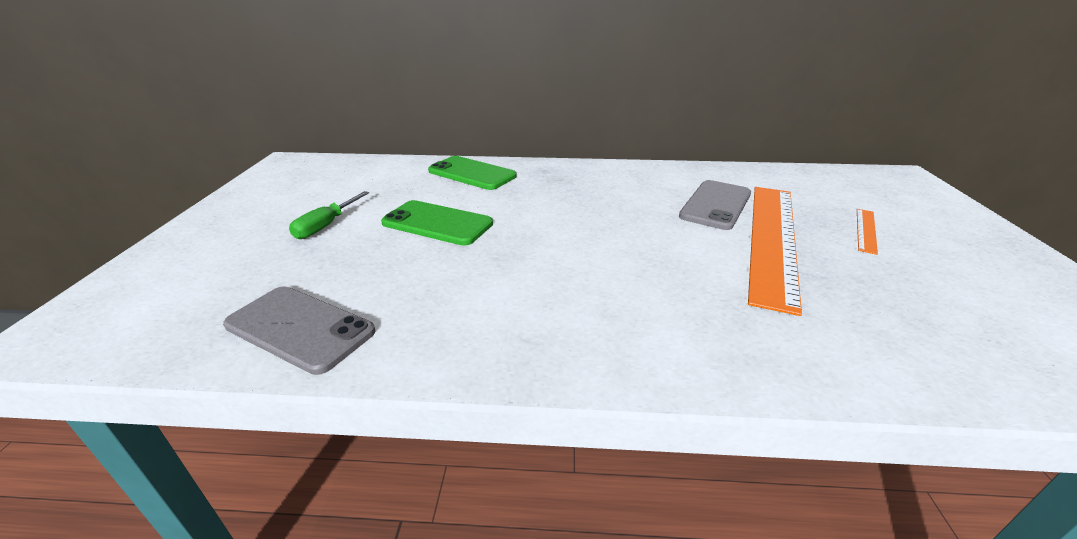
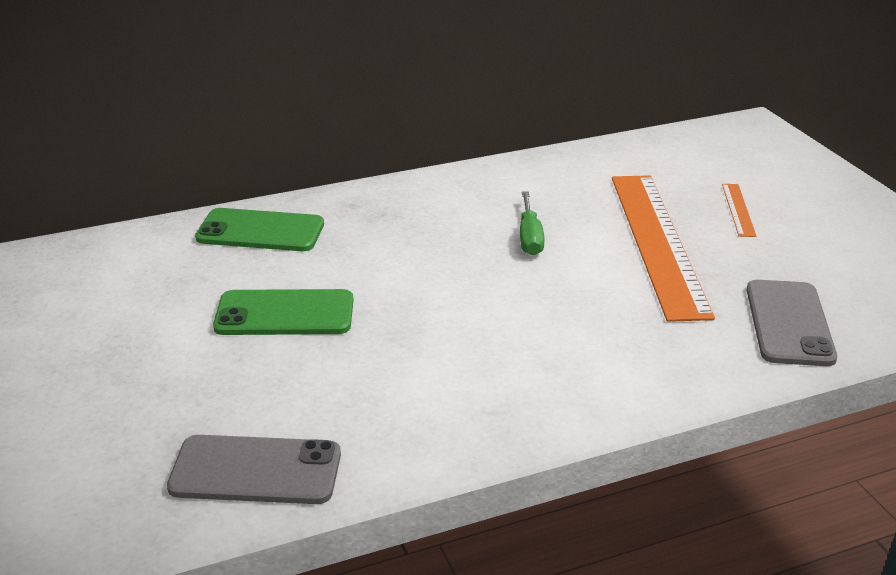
camera: 25 degrees left, 0 degrees up
green screwdriver [289,191,369,239] -> green screwdriver moved to [520,191,545,255]
grey phone [679,180,751,230] -> grey phone moved to [746,280,837,366]

